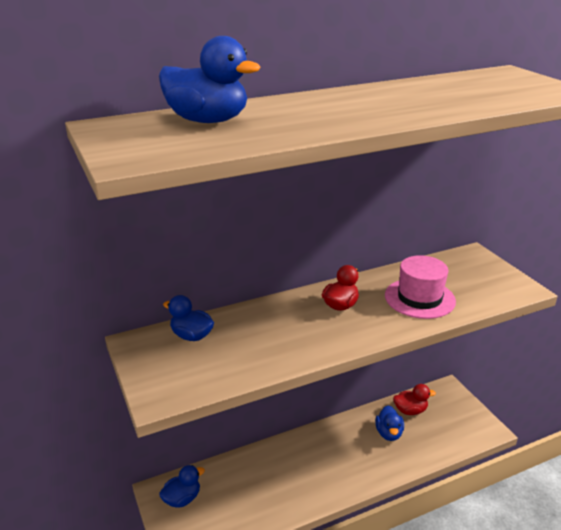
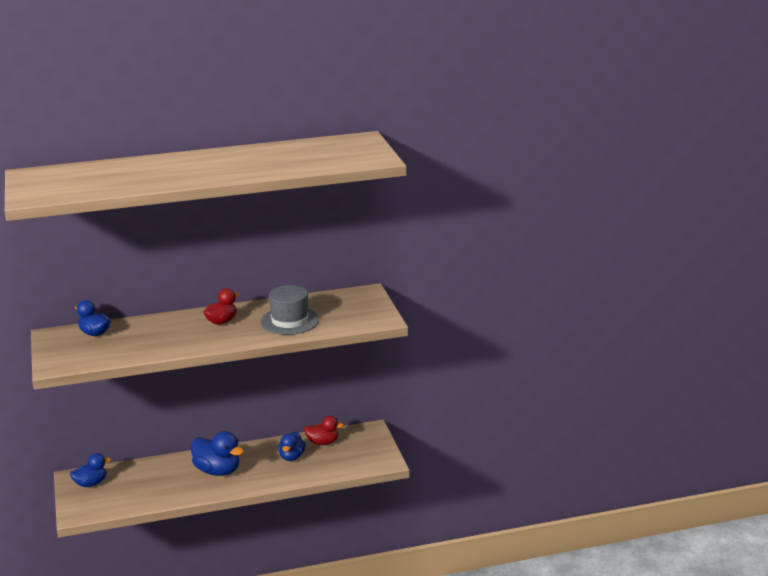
camera: 10 degrees right, 5 degrees down
blue duck [159,36,260,123] -> blue duck moved to [191,431,244,476]
pink hat [385,255,456,319] -> grey hat [260,285,319,335]

